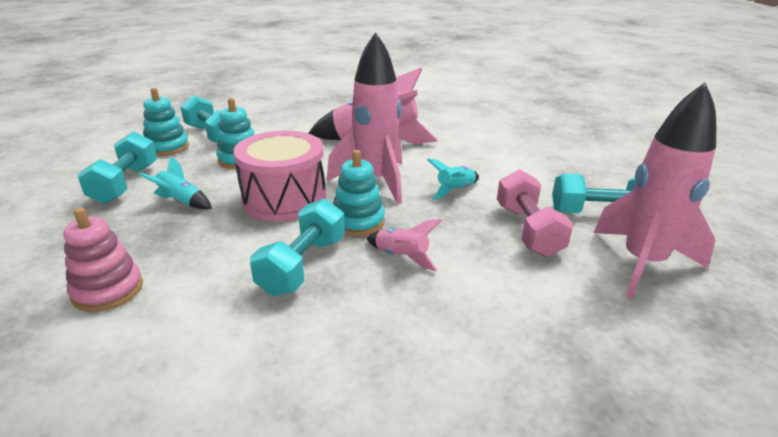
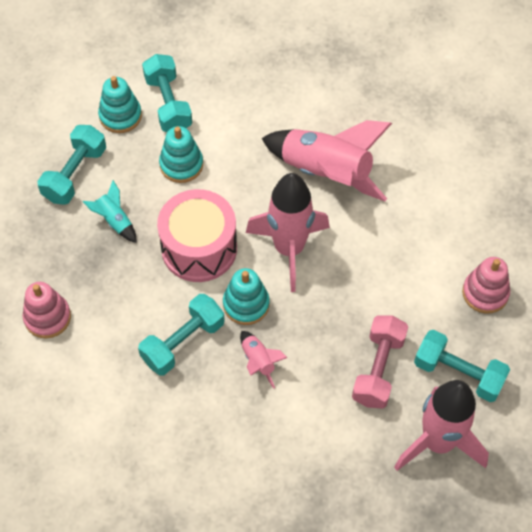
camera: 25 degrees right, 30 degrees up
turquoise rocket [427,158,479,200] -> none
none -> pink stacking toy [462,257,510,314]

